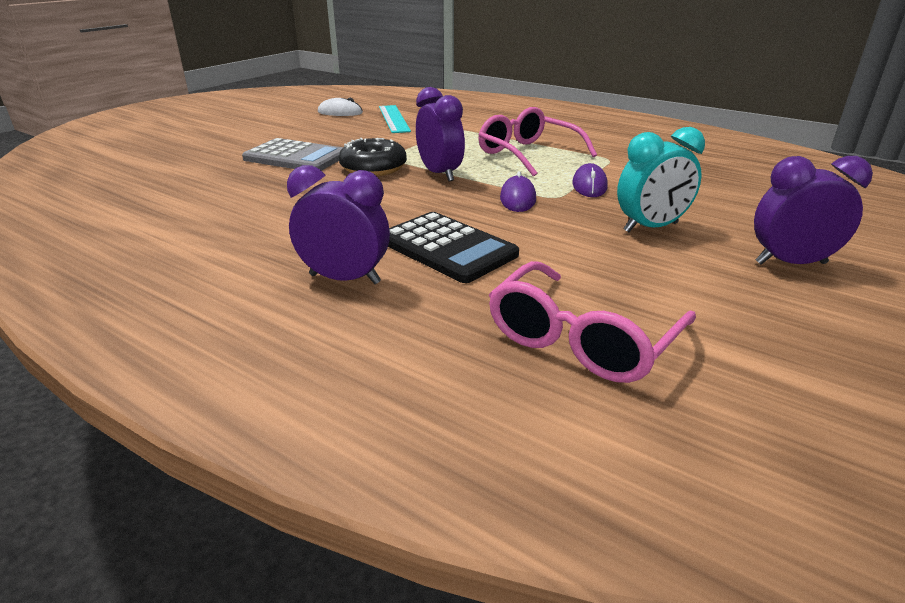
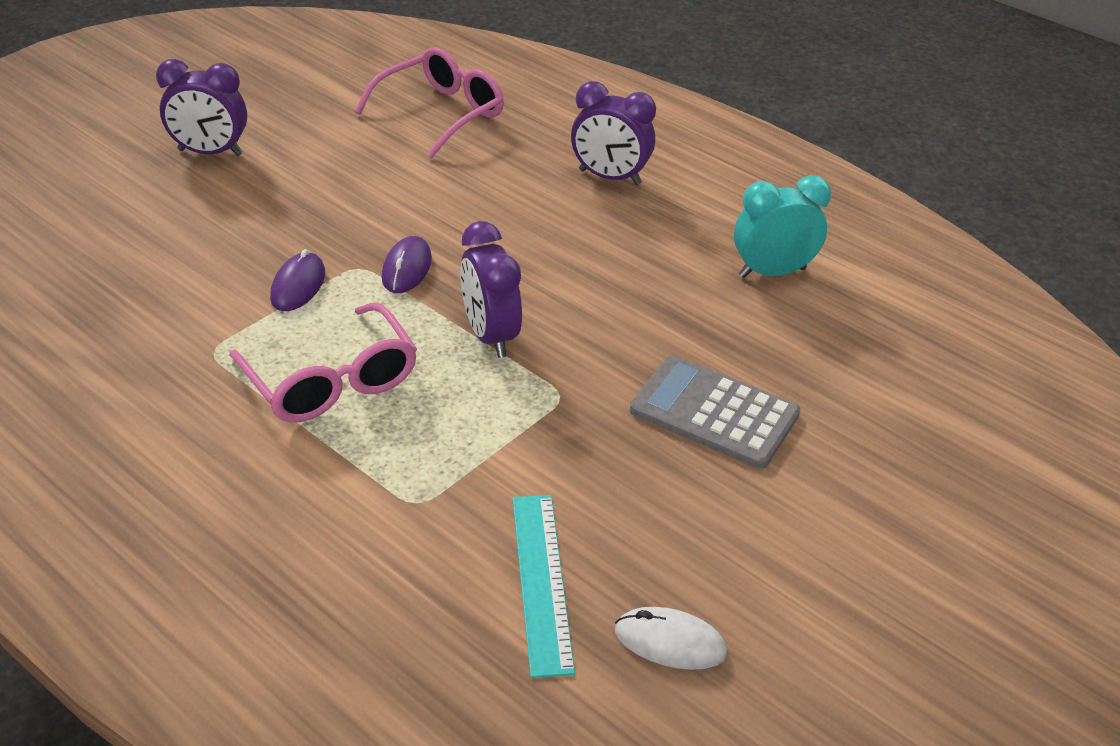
camera: 175 degrees left, 10 degrees up
black donut [339,138,407,176] -> none
black calculator [388,212,519,283] -> none
turquoise clock [617,127,705,232] -> turquoise clock moved to [734,175,831,278]

